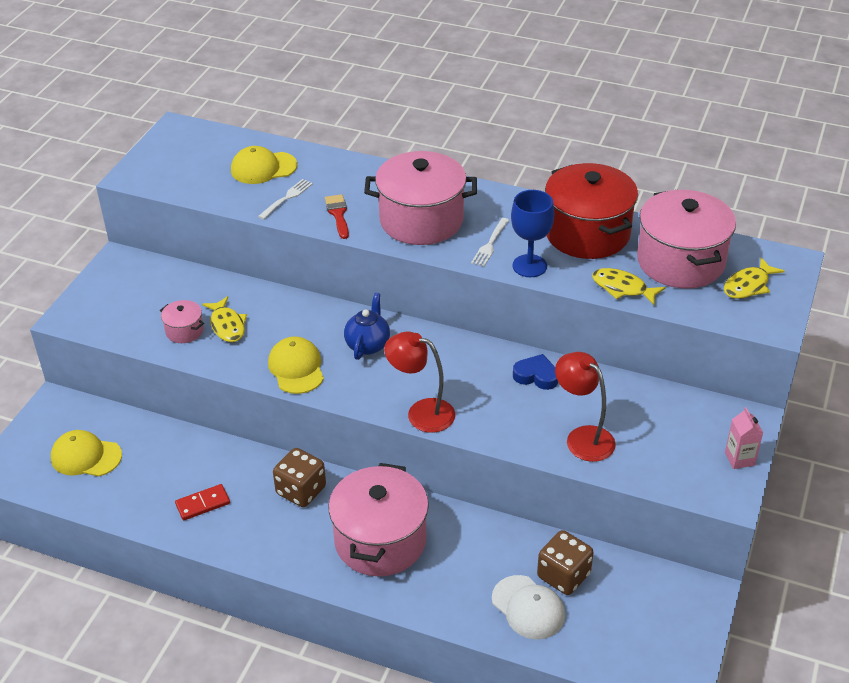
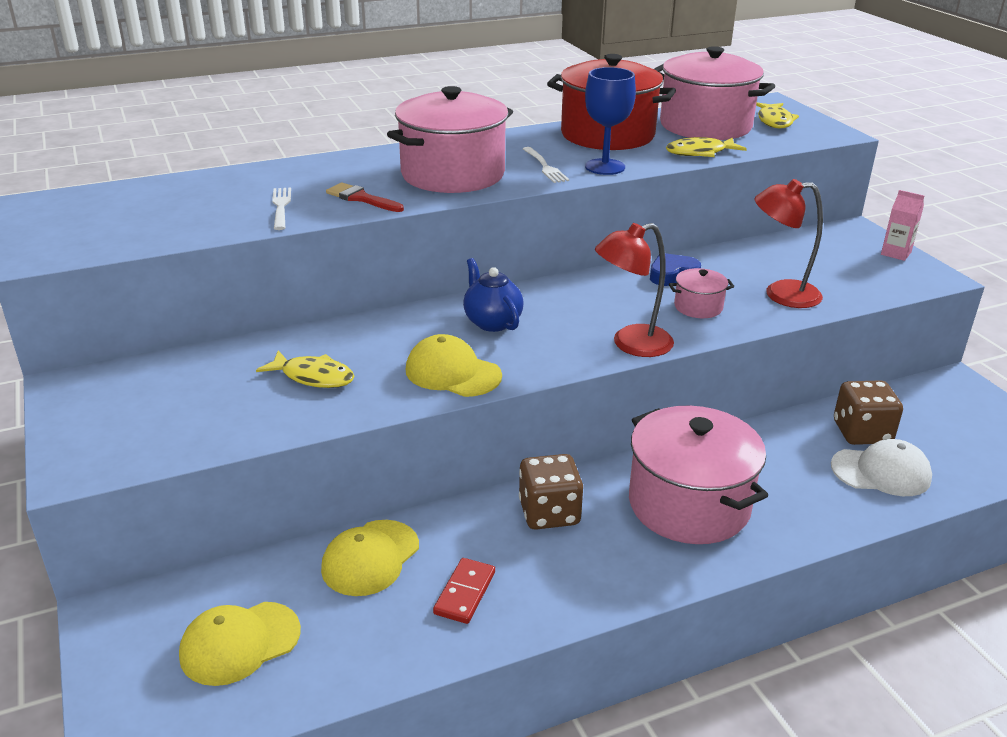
camera: 45 degrees left, 10 degrees down
pink pot [160,300,204,343] -> pink pot moved to [669,268,734,318]
yellow cap [231,146,297,184] -> yellow cap moved to [321,520,419,596]

